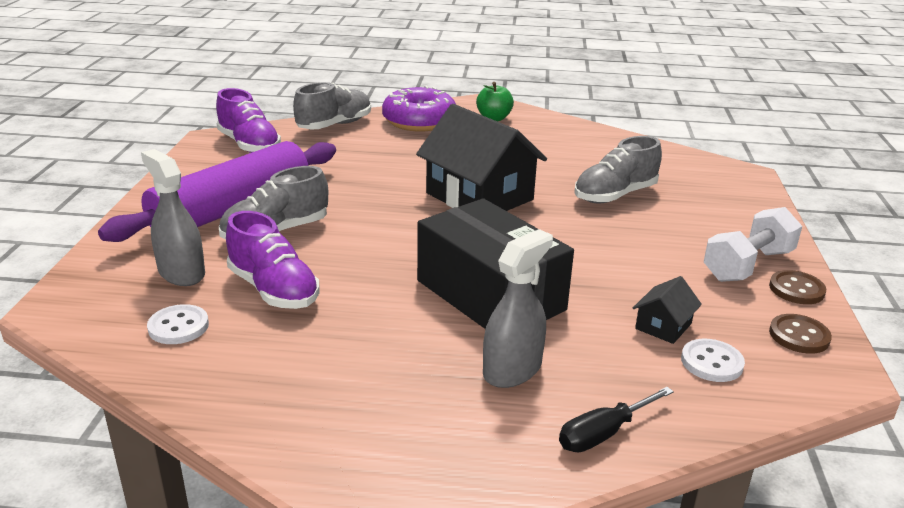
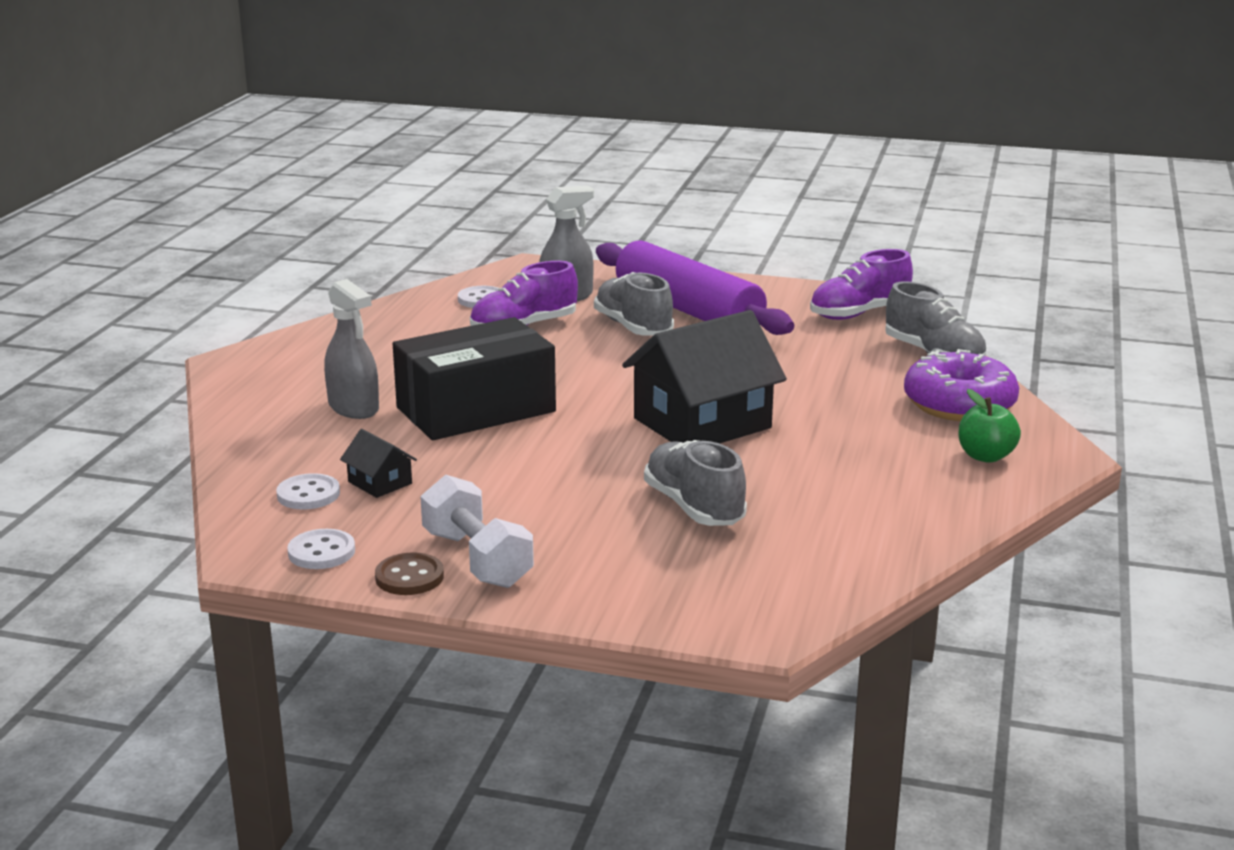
camera: 100 degrees right, 5 degrees down
black screwdriver [559,387,674,452] -> none
brown button [769,314,832,354] -> white button [287,529,355,569]

